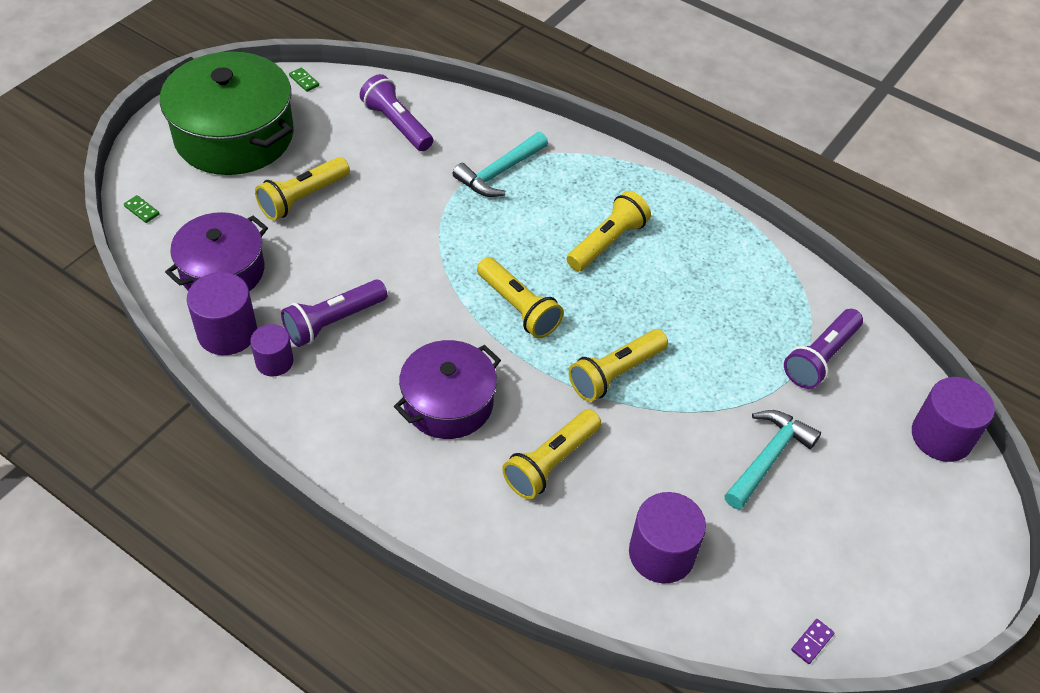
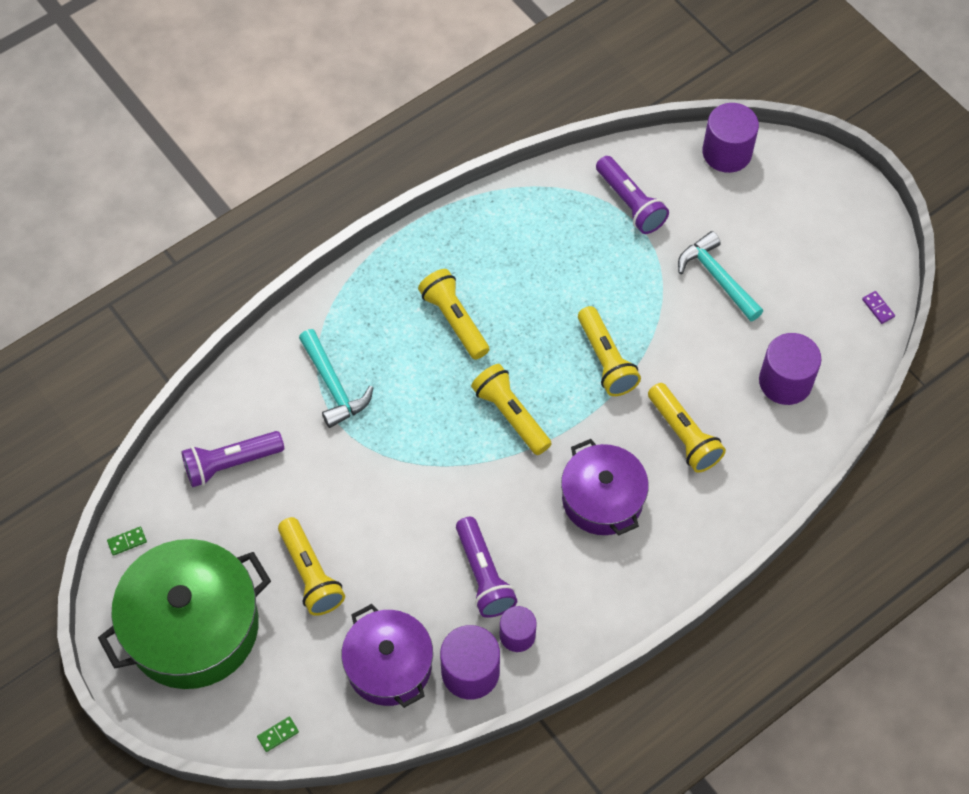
camera: 70 degrees left, 10 degrees up
yellow flashlight [477,257,564,338] -> yellow flashlight turned 105 degrees counterclockwise [471,364,552,455]

